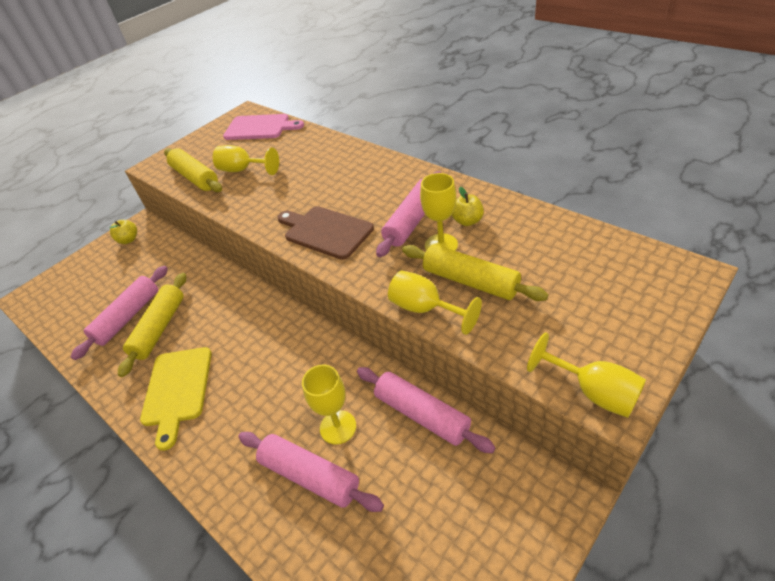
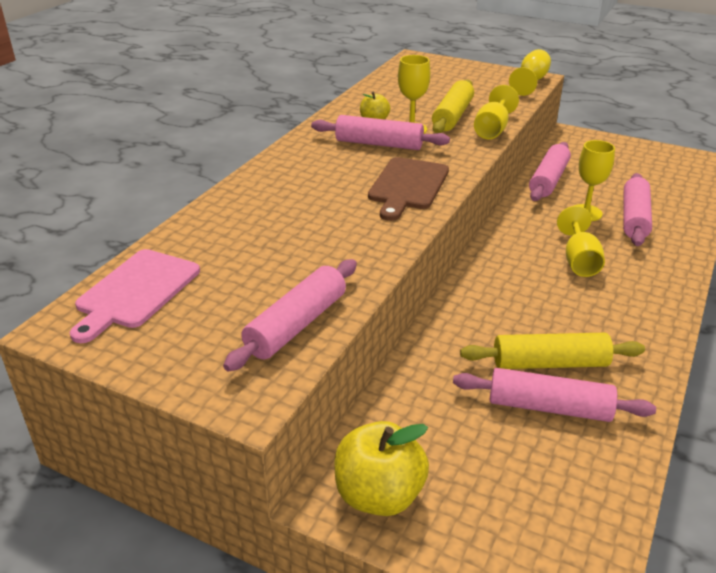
camera: 110 degrees left, 10 degrees down
yellow apple [110,220,137,244] -> yellow apple [335,421,429,516], size x1.81
yellow cutting board [140,347,212,451] -> none
yellow rolling pin [164,148,222,192] -> pink rolling pin [223,259,357,371]
yellow goblet [213,145,279,175] -> yellow goblet moved to [557,206,605,277]
pink cutting board [223,114,304,140] -> pink cutting board turned 150 degrees counterclockwise [70,249,200,343]

